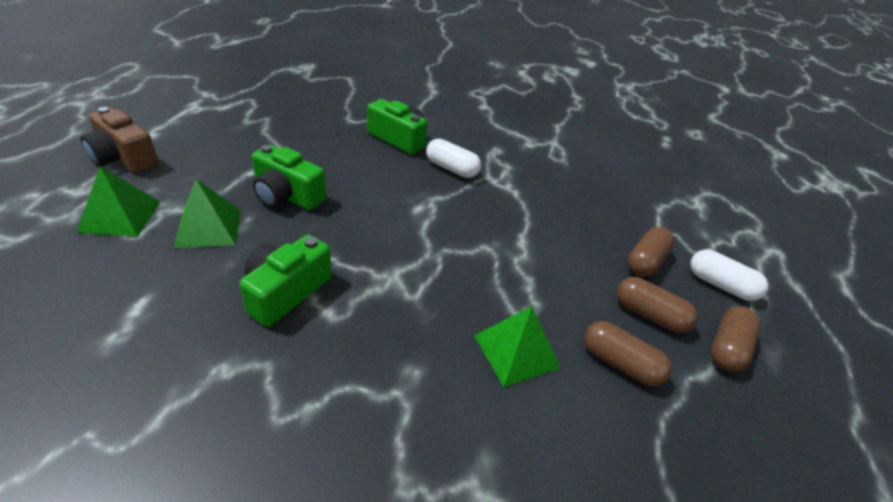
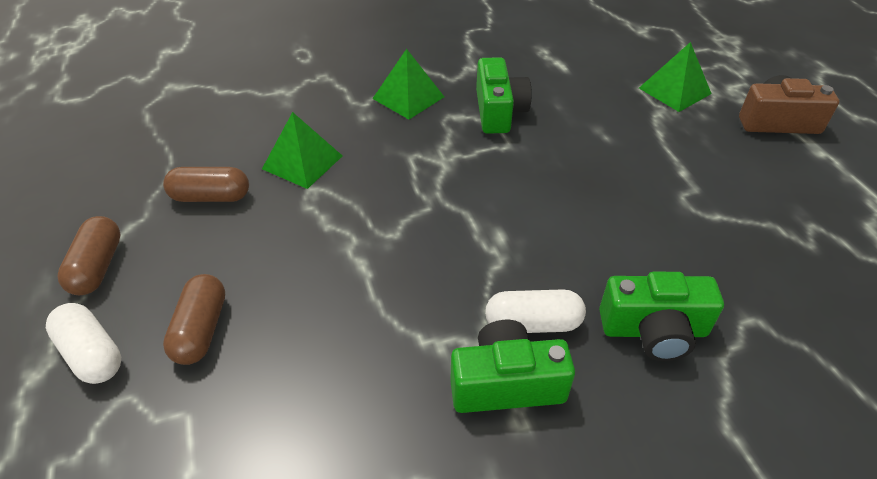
camera: 150 degrees right, 5 degrees up
green pyramid [174,179,241,248] -> green pyramid moved to [372,49,444,119]
green camera [252,145,326,210] -> green camera moved to [450,320,575,413]
brown capsule [617,277,698,333] -> none
white capsule [690,250,768,301] -> white capsule turned 45 degrees clockwise [46,303,121,384]

